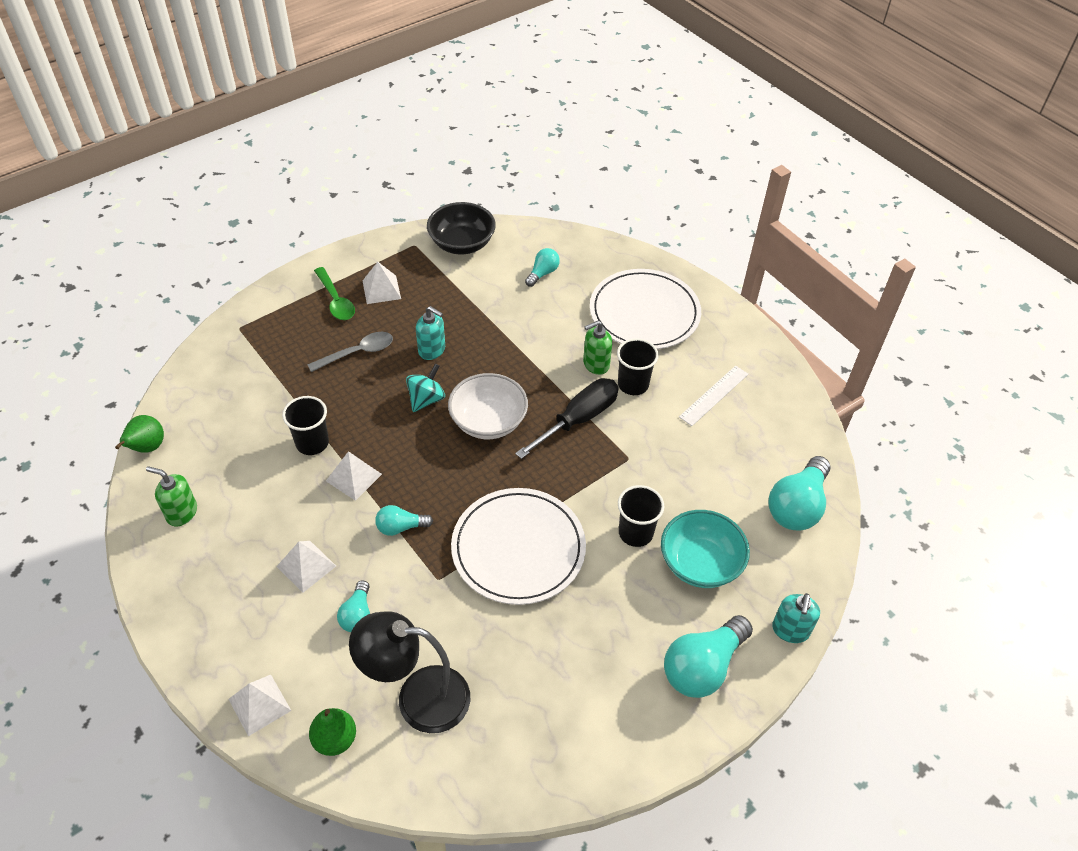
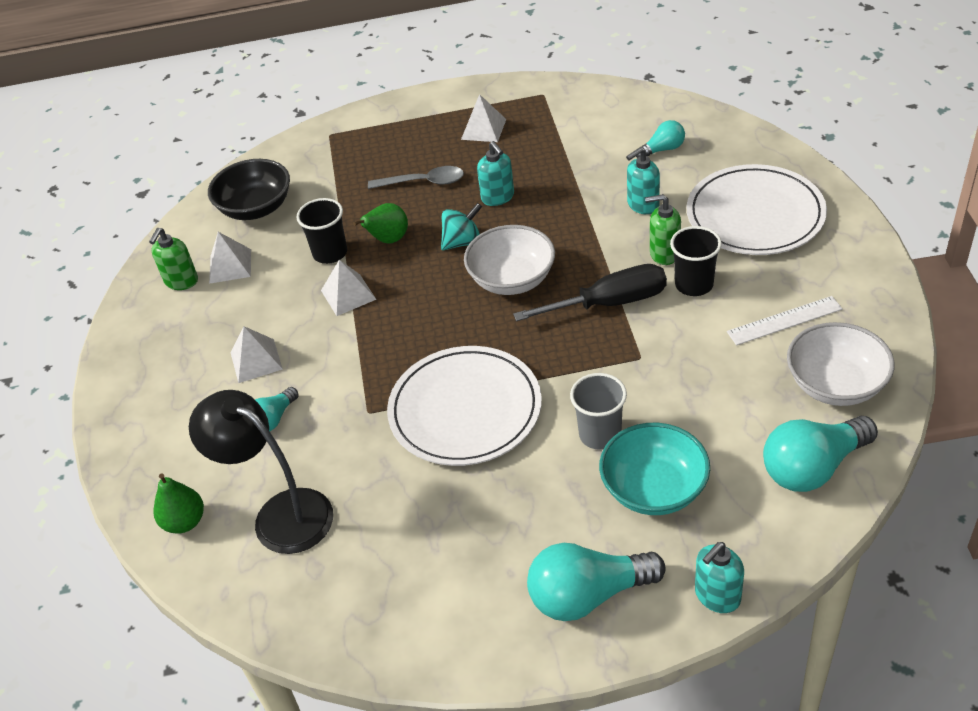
camera: 35 degrees right, 5 degrees down
green pear [115,415,164,453] -> green pear moved to [353,203,408,243]
green soap dispenser [146,466,197,526] -> green soap dispenser turned 120 degrees counterclockwise [149,228,198,290]
white pyramid [229,675,291,736] -> white pyramid moved to [209,232,251,284]
green spoon [314,267,355,320] -> none
turquoise light bulb [375,505,433,536] -> none
black bowl [427,202,496,254] -> black bowl moved to [208,159,290,220]
black cup [618,485,665,547] -> grey cup [570,373,627,450]
none -> turquoise soap dispenser [626,147,660,214]
none -> white bowl [787,322,894,406]

